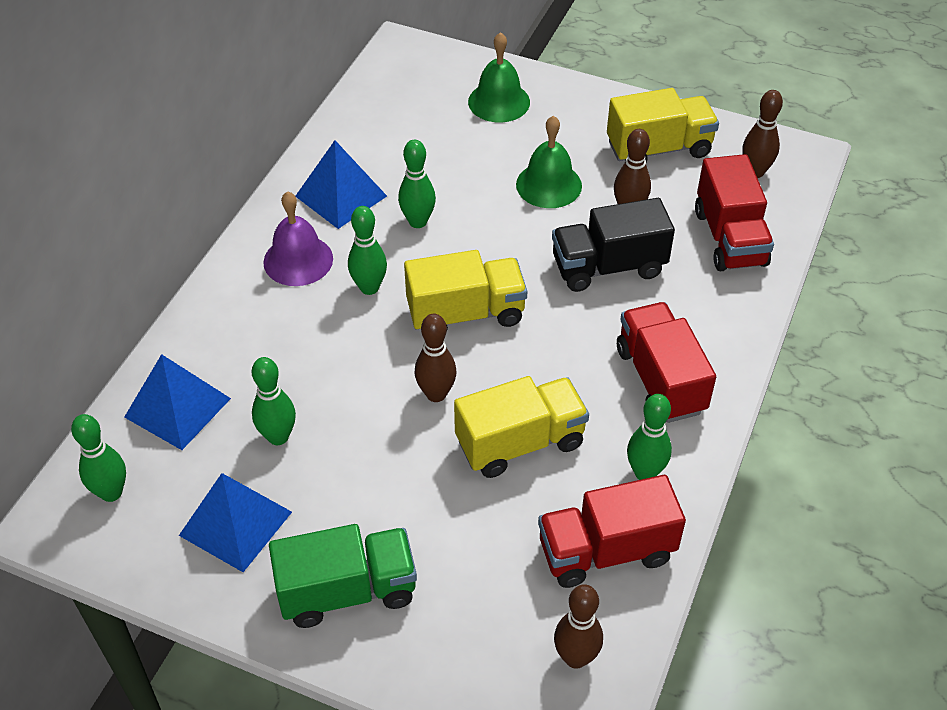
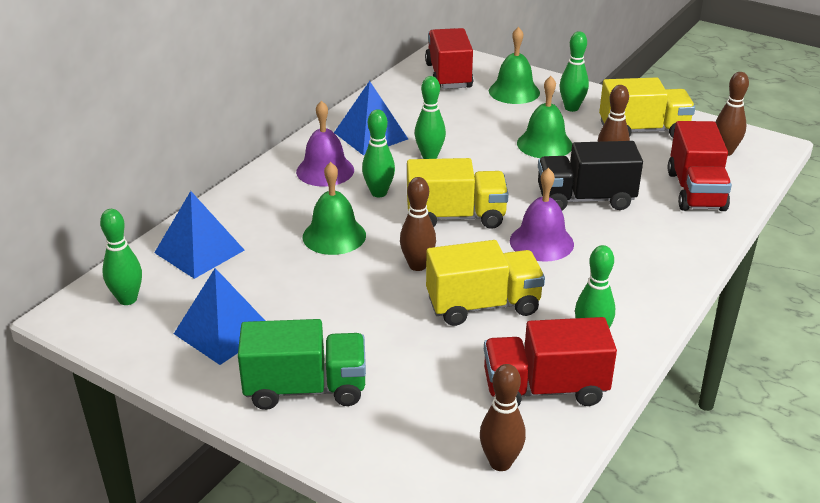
camera: 10 degrees right, 15 degrees down
green bowling pin [252,357,296,445] -> green bowling pin moved to [560,31,589,112]
red truck [617,302,716,423] -> red truck moved to [425,28,473,89]
none -> green bell [303,162,366,255]
none -> purple bell [510,168,574,262]

